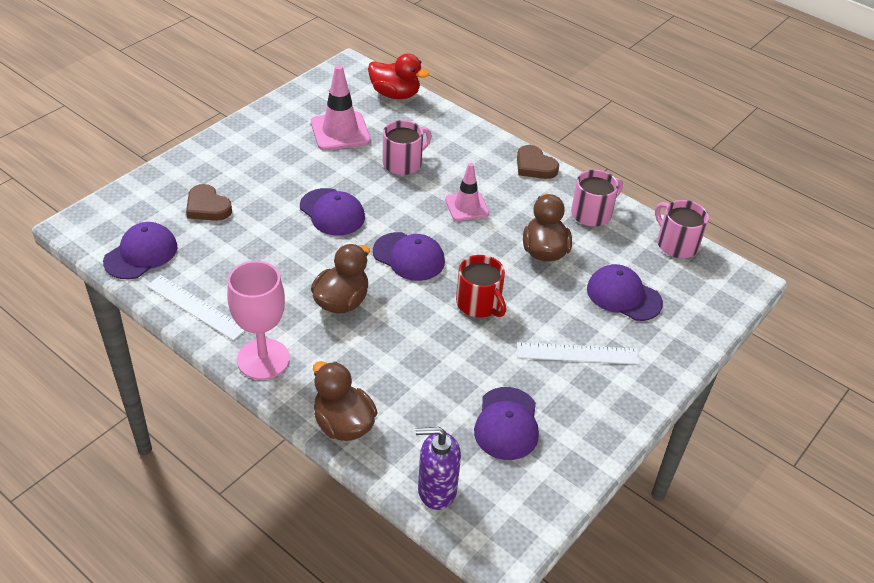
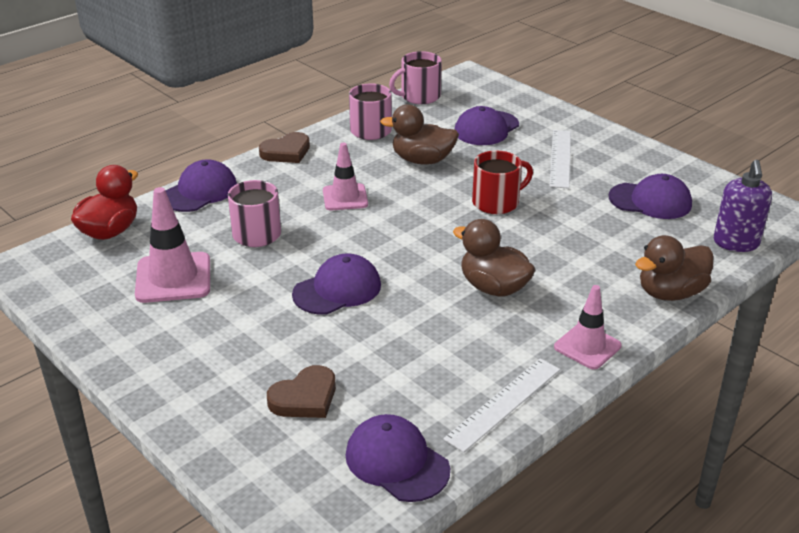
camera: 80 degrees left, 10 degrees down
pink goblet [227,261,290,380] -> pink traffic cone [554,285,622,370]
purple cap [373,232,445,281] -> purple cap moved to [165,159,237,212]

